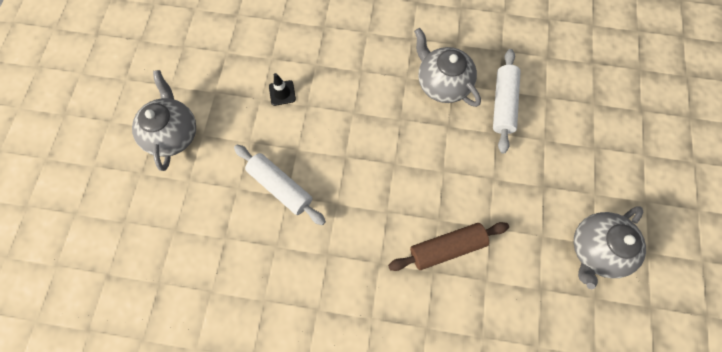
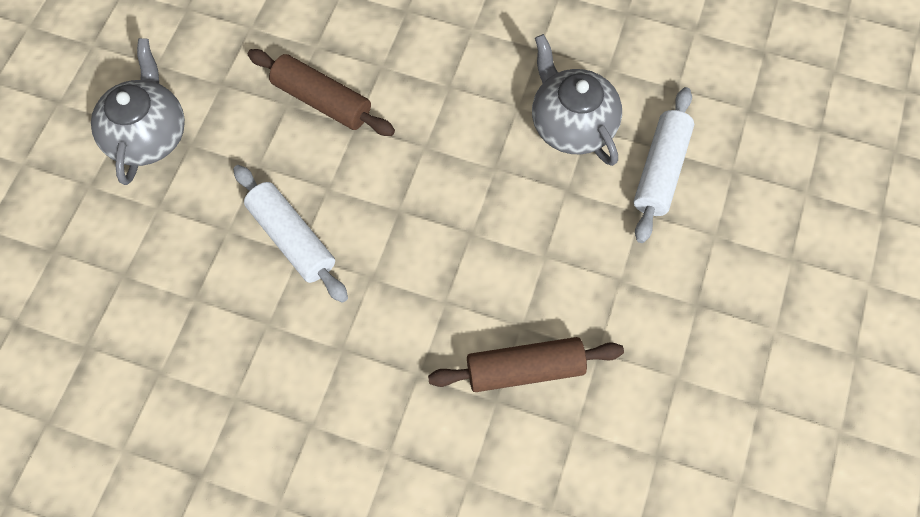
camera: 10 degrees right, 5 degrees down
black traffic cone [269,73,296,106] -> brown rolling pin [248,49,395,136]
grey teapot [574,206,646,289] -> none

